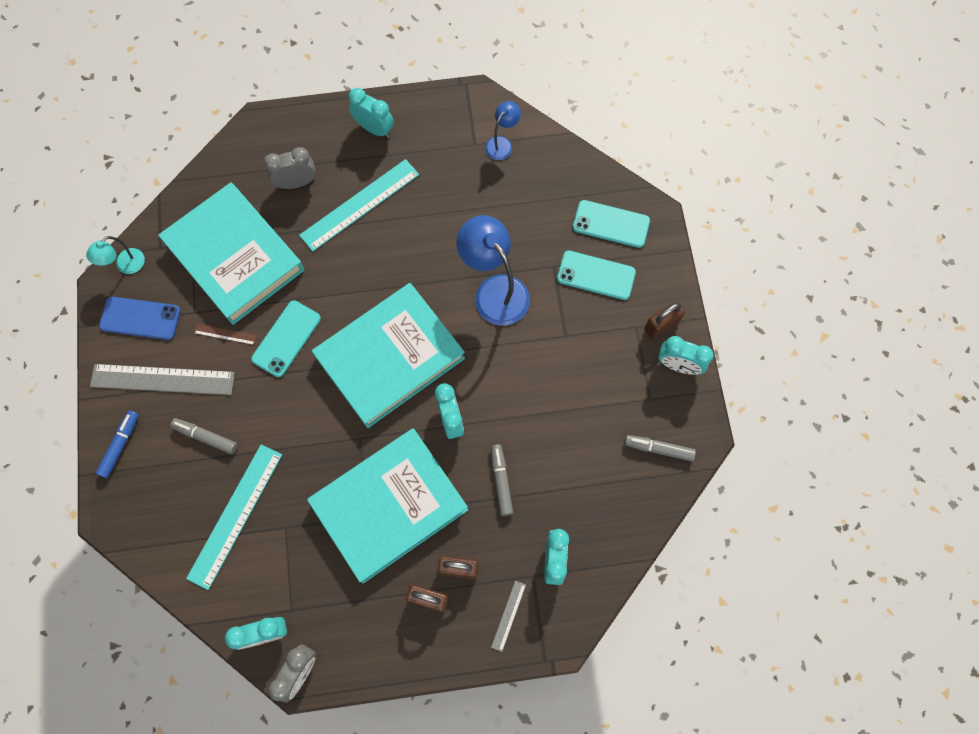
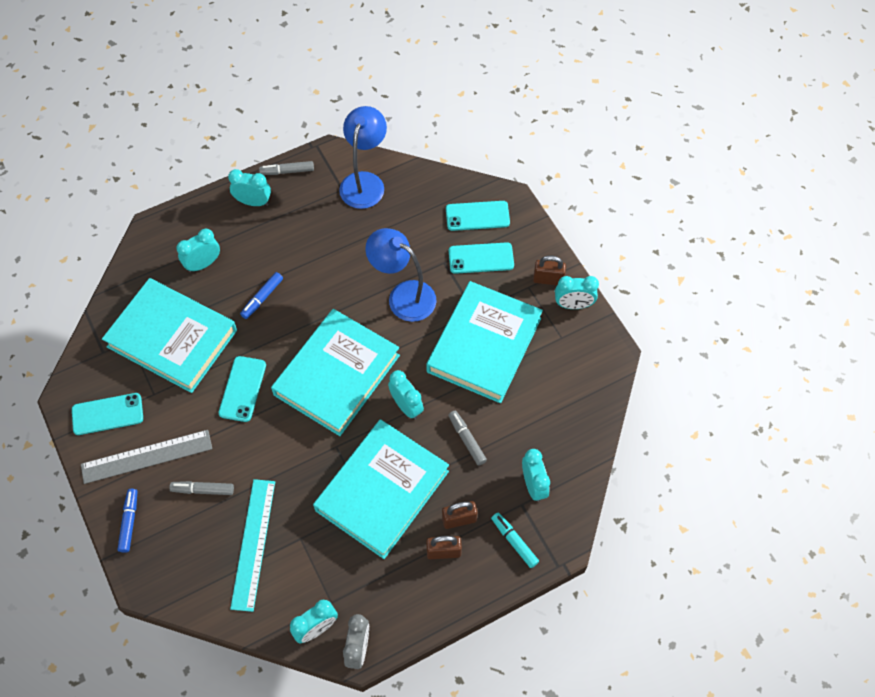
camera: 20 degrees left, 10 degrees down
turquoise lamp [86,236,145,274] -> none
blue phone [99,297,181,340] -> turquoise phone [72,393,143,435]
brown ruler [194,324,258,345] -> none
grey clock [264,147,316,189] -> turquoise clock [176,229,220,272]
turquoise ruler [299,159,419,252] -> none
blue lamp [485,101,521,160] -> blue lamp [339,106,387,209], size x1.91
grey ruler [491,581,526,652] -> turquoise marker [491,513,539,568]
grey marker [625,435,696,461] -> grey marker moved to [259,161,314,175]
brown padlock [644,302,685,339] -> brown padlock turned 60 degrees clockwise [533,255,566,285]
none -> blue marker [240,272,283,319]
none -> turquoise book [426,281,543,403]

